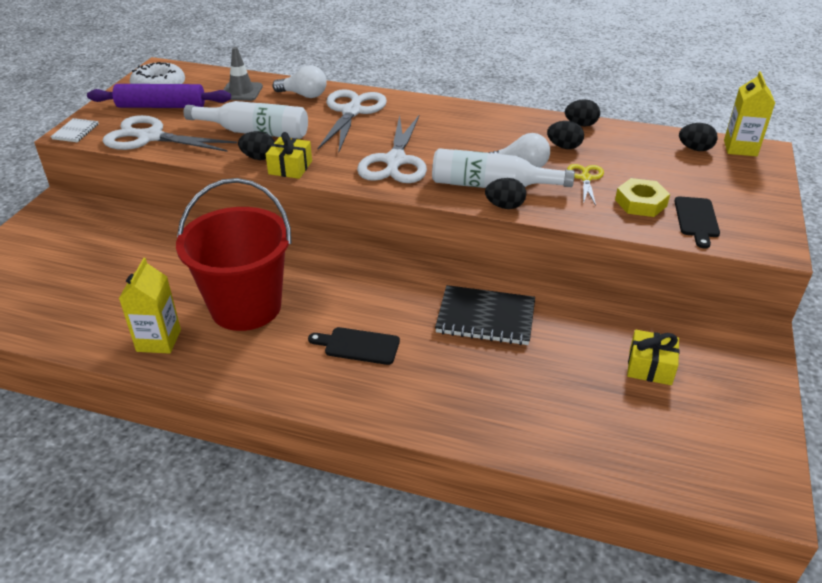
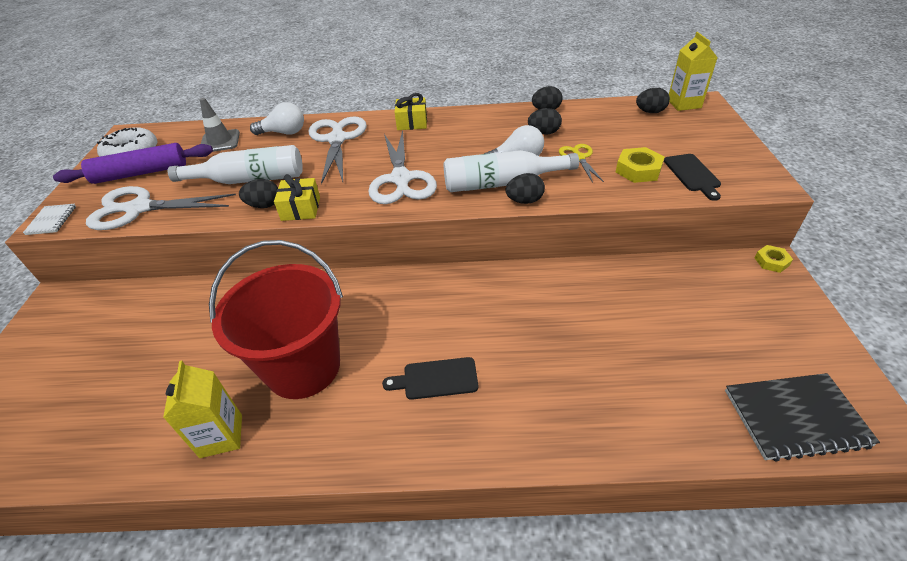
camera: 15 degrees left, 5 degrees up
black notebook [435,285,535,345] -> black notebook moved to [725,373,880,462]
yellow gift [627,329,680,385] -> yellow gift moved to [395,93,427,130]
none -> yellow nut [755,245,793,273]

